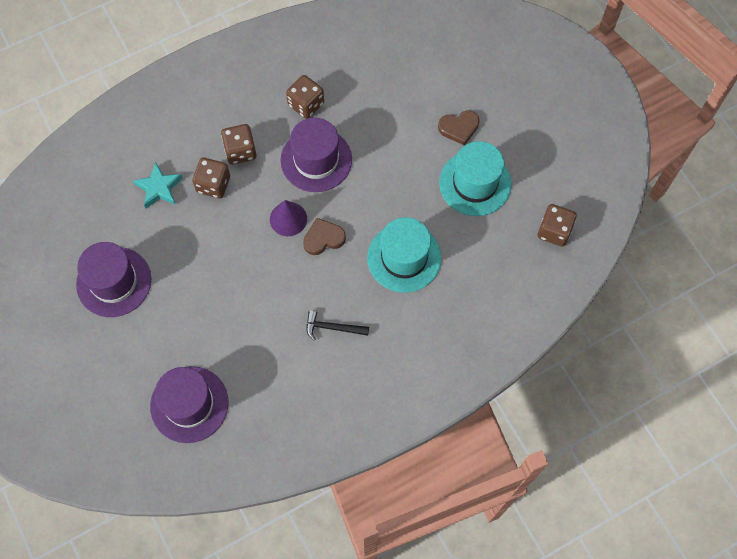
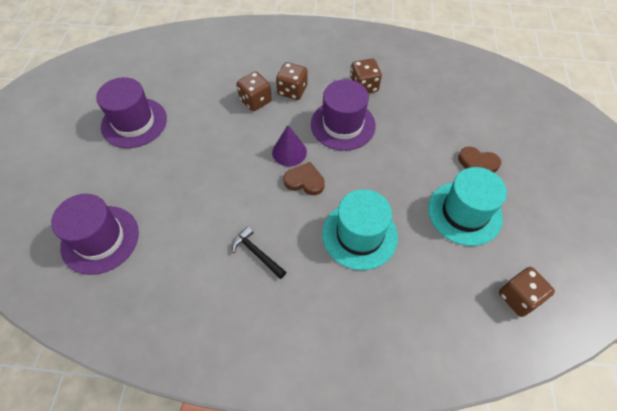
camera: 35 degrees right, 10 degrees down
turquoise star [133,162,182,208] -> none

